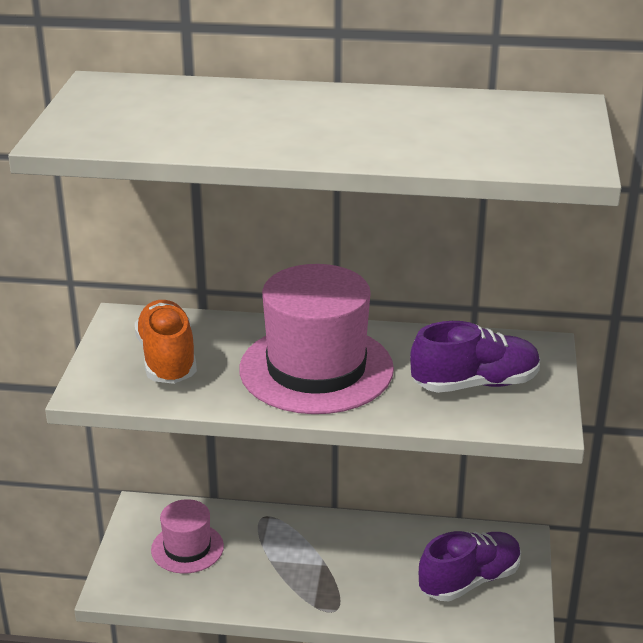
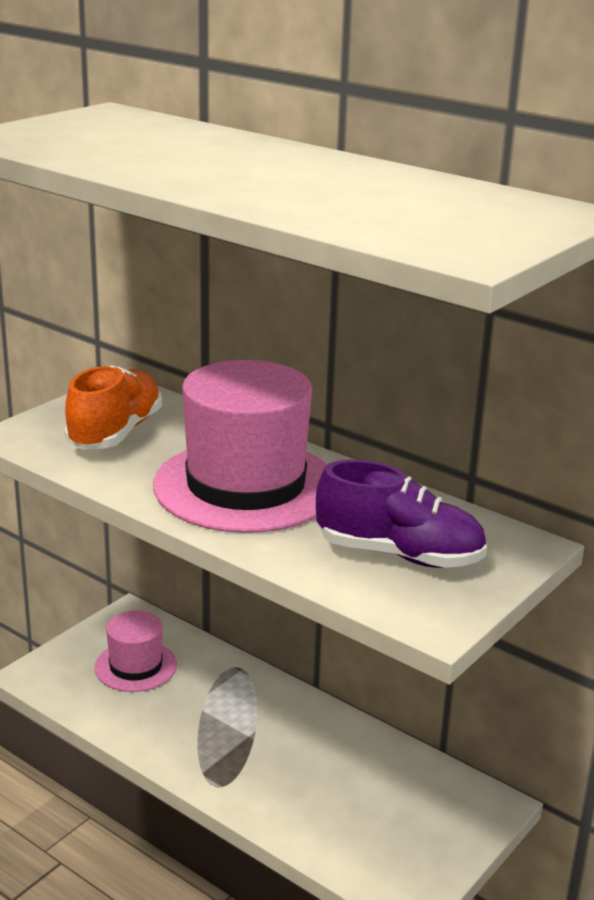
camera: 30 degrees right, 5 degrees down
purple shoe [419,531,521,601] -> none

